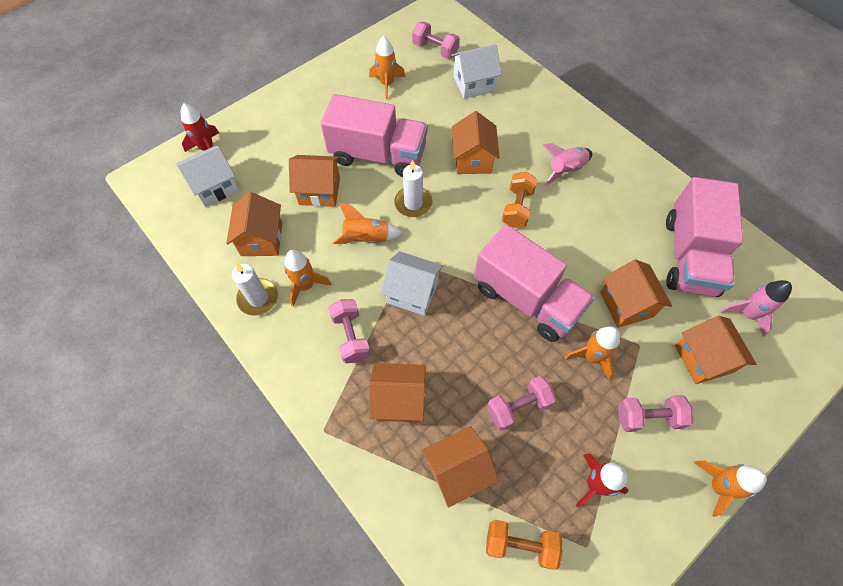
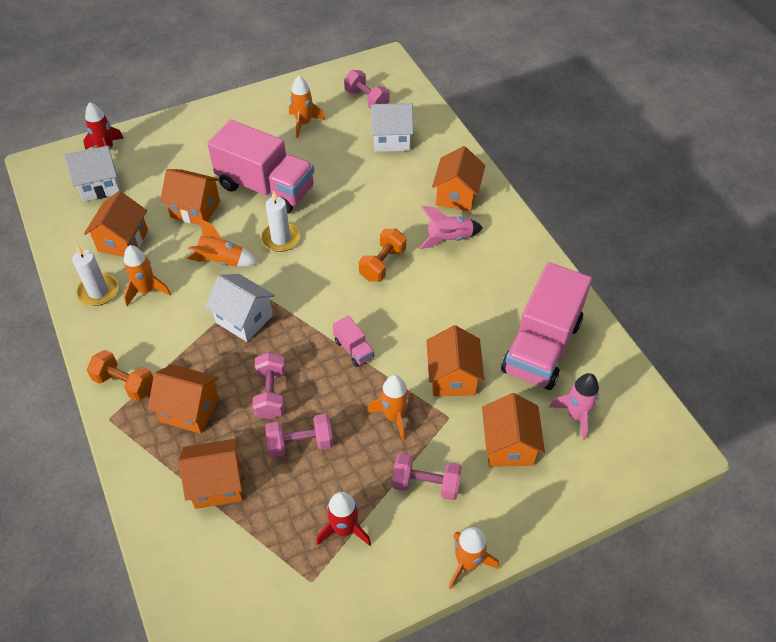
camera: 15 degrees right, 10 degrees down
pink dumbbell [328,299,371,364] -> pink dumbbell moved to [252,352,286,419]
orange house [452,111,500,174] -> orange house moved to [432,146,485,211]
pink truck [474,224,595,342] -> pink truck [333,315,374,367], size x0.41
orange dumbbell [486,520,563,570] -> orange dumbbell moved to [87,350,153,401]

